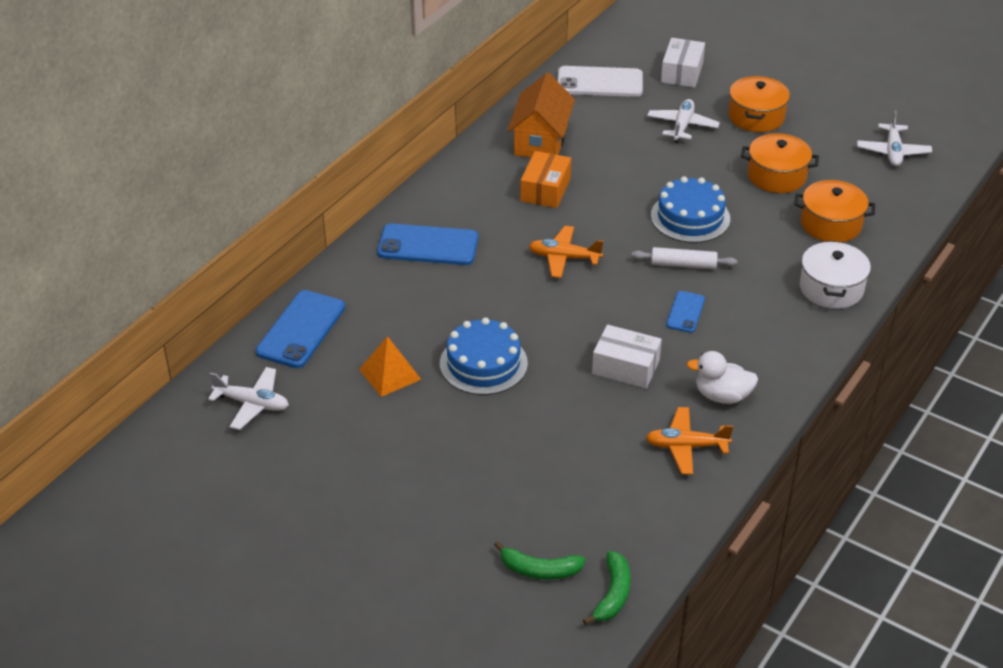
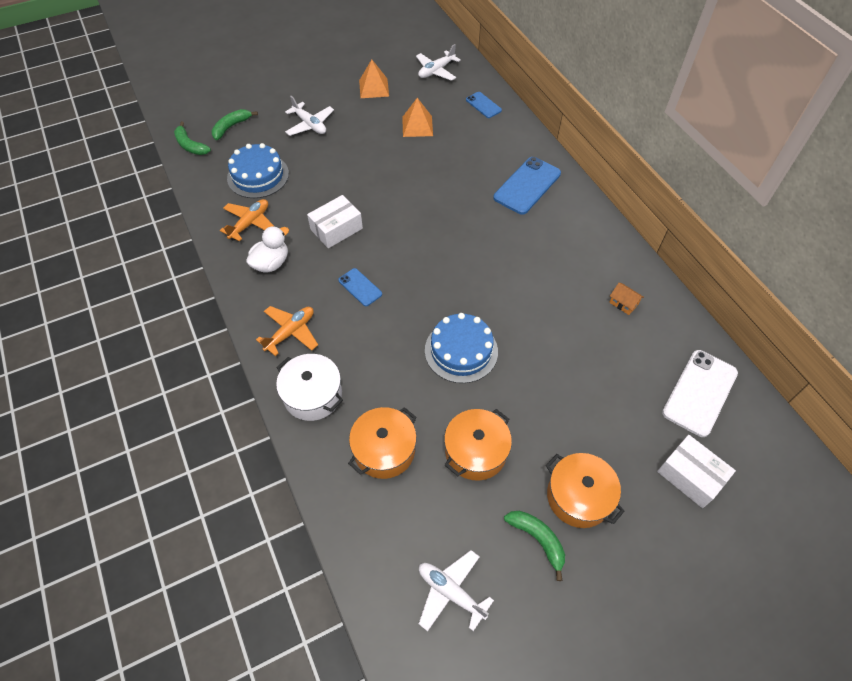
camera: 120 degrees right, 15 degrees up
blue phone [256,290,345,368] -> blue phone [466,92,502,118], size x0.55
blue cake [440,318,528,395] -> blue cake moved to [227,143,289,198]
orange house [507,73,575,158] -> orange house [609,283,644,315], size x0.42
orange box [520,151,571,208] -> none
orange plane [529,226,604,278] -> orange plane moved to [256,306,318,356]
white rolling pin [632,247,737,269] -> none
white plane [647,99,720,143] -> white plane moved to [285,96,334,136]
none -> orange pyramid [359,60,389,98]
none -> green banana [504,511,565,581]

